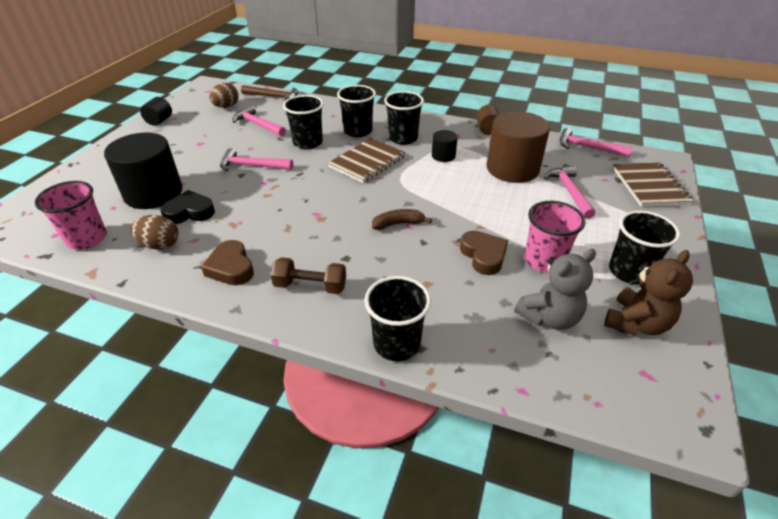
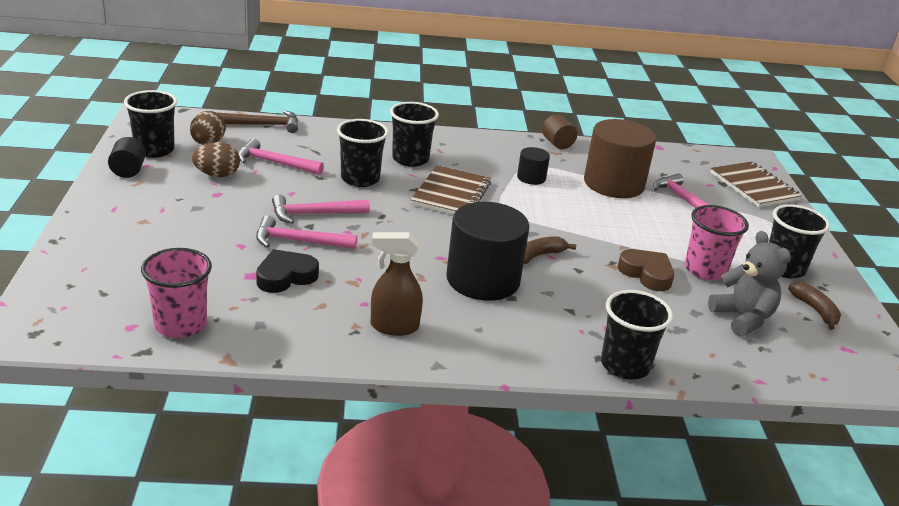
camera: 25 degrees left, 10 degrees down
black cylinder [104,133,182,209] -> black cylinder moved to [446,202,529,301]
brown egg [131,215,178,249] -> brown egg moved to [192,142,240,177]
brown heart [201,240,254,285] -> brown spray bottle [371,232,423,336]
brown dumbbell [270,257,346,294] -> none
black cup [384,91,424,145] -> black cup moved to [124,90,177,158]
grey teddy bear [514,249,596,330] -> grey teddy bear turned 60 degrees counterclockwise [708,231,791,336]
pink hammer [560,128,633,157] -> pink hammer moved to [256,215,357,249]
brown teddy bear [604,250,693,336] -> brown banana [788,282,841,330]

